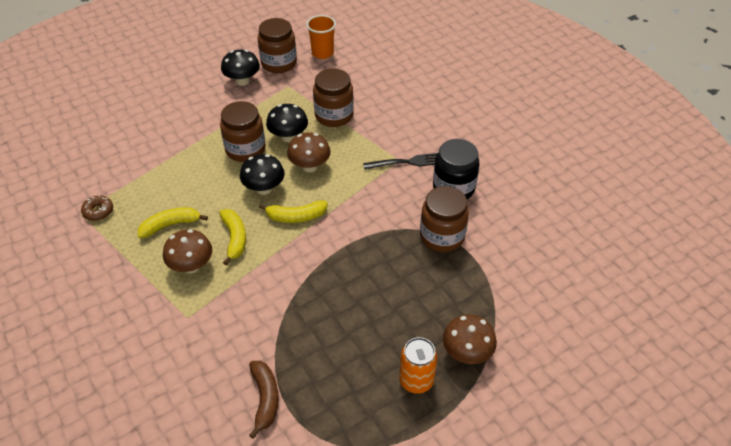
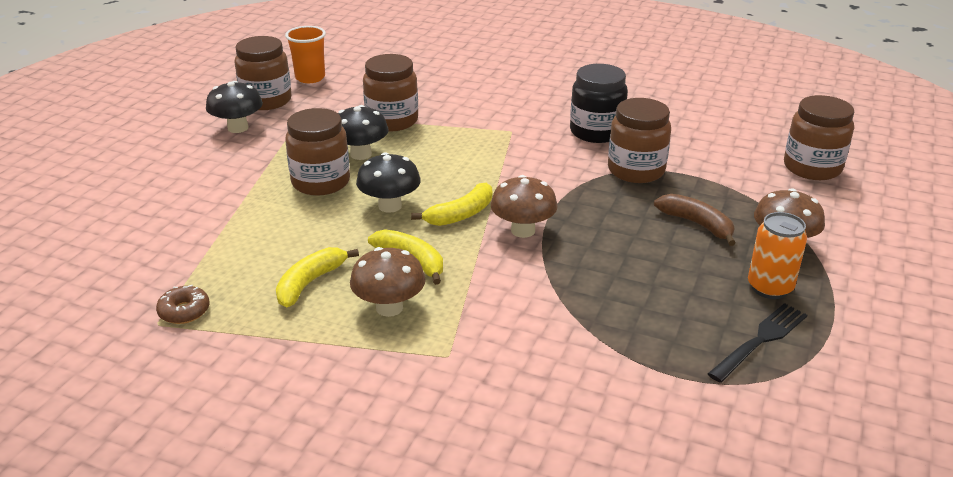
camera: 35 degrees left, 15 degrees down
brown banana [249,361,279,439] -> brown banana moved to [654,194,735,246]
brown mushroom [287,132,331,172] -> brown mushroom moved to [491,175,558,238]
black fork [363,153,438,170] -> black fork moved to [707,303,807,383]
none -> brown jar [784,95,854,180]

